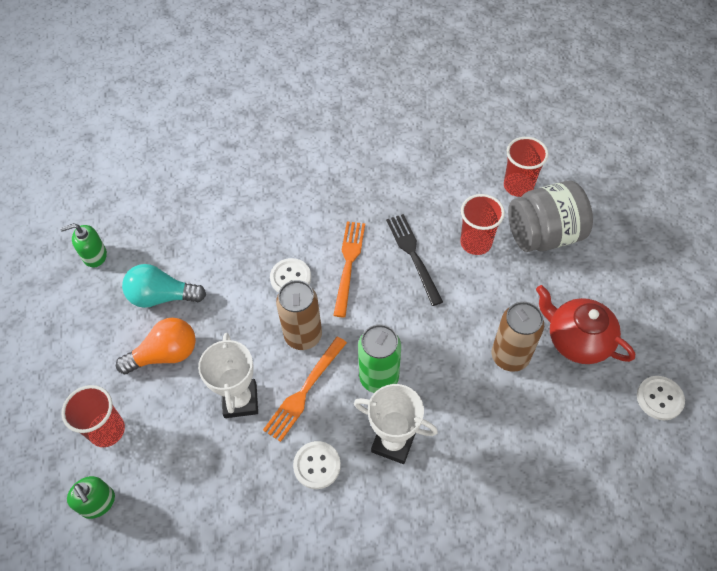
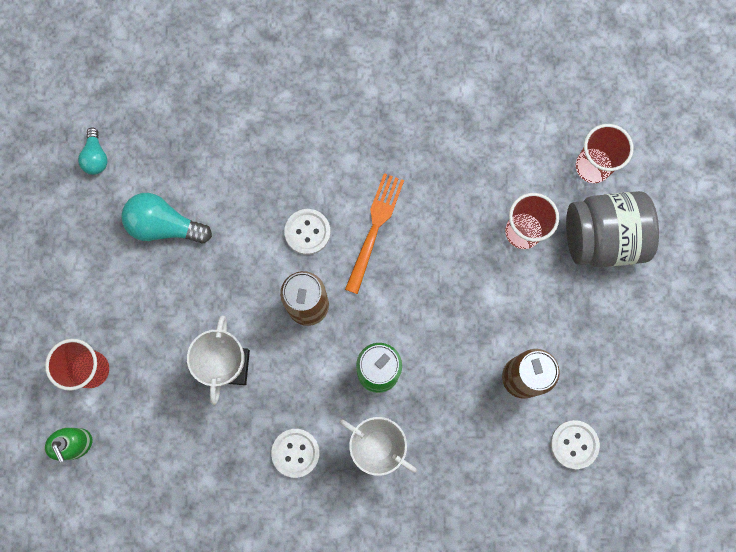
camera: 10 degrees right, 20 degrees up
green soap dispenser [60,223,107,268] -> turquoise light bulb [78,127,107,175]
orange light bulb [116,318,196,374] -> none
orange fork [263,337,347,442] -> none
black fork [386,214,443,306] -> none
red teapot [536,285,635,364] -> none
white button [637,376,685,420] -> white button moved to [550,420,600,469]

